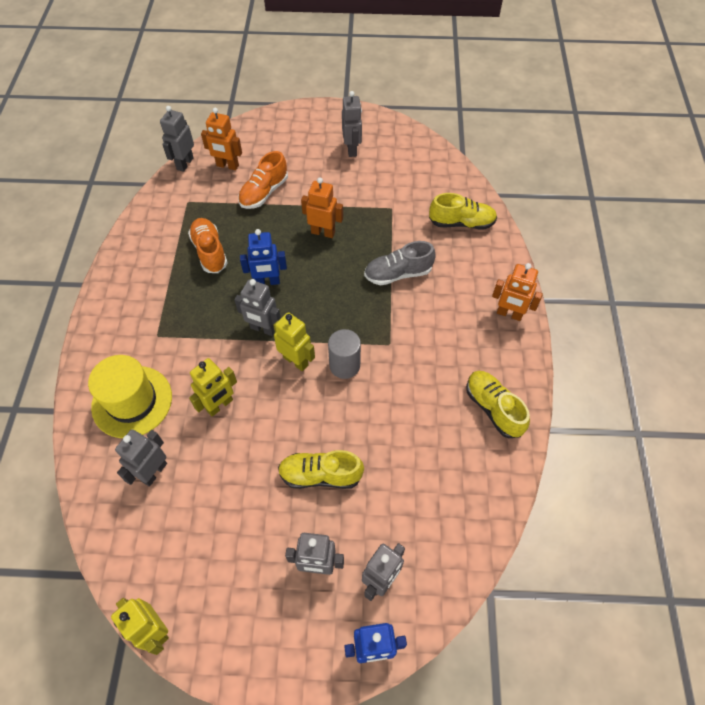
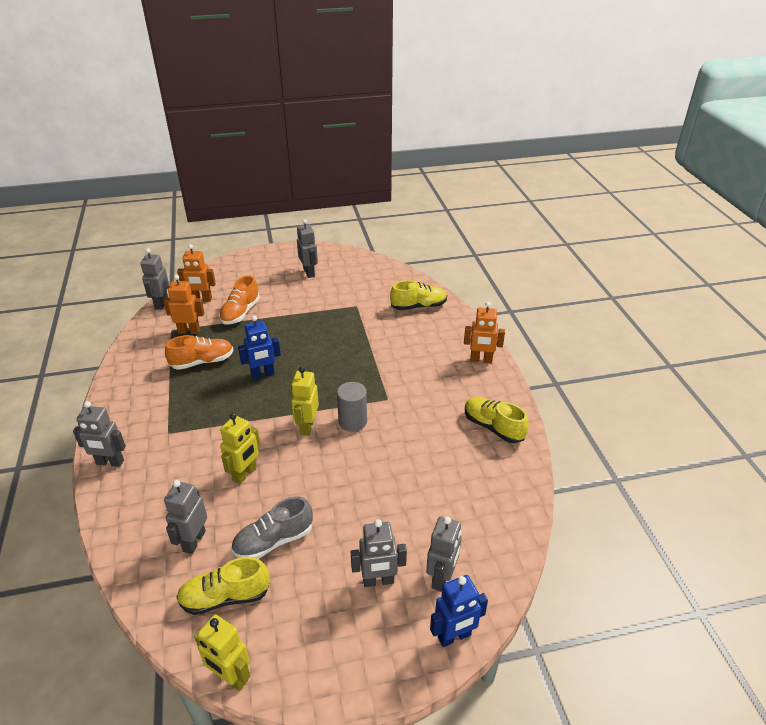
camera: 15 degrees left, 20 degrees down
yellow hat [88,355,172,438] -> none
orange shoe [188,218,228,273] -> orange shoe turned 105 degrees clockwise [165,335,233,370]
grey robot [234,279,281,336] -> grey robot moved to [73,401,126,467]
yellow robot [273,312,315,371] -> yellow robot turned 105 degrees counterclockwise [291,367,319,436]
yellow shoe [278,450,364,489] -> yellow shoe moved to [177,557,270,615]
orange robot [301,177,343,238] -> orange robot moved to [163,275,204,334]
grey shoe [364,241,436,285] -> grey shoe moved to [231,496,313,559]

